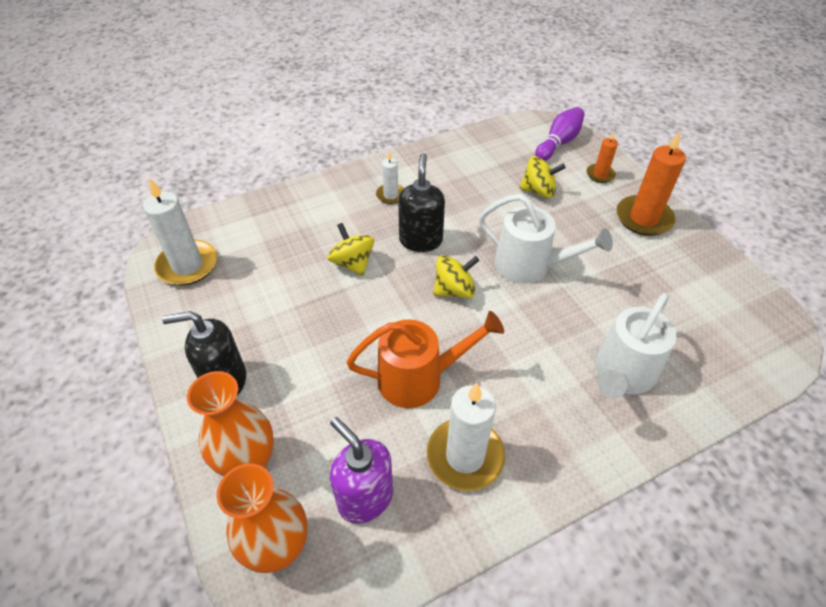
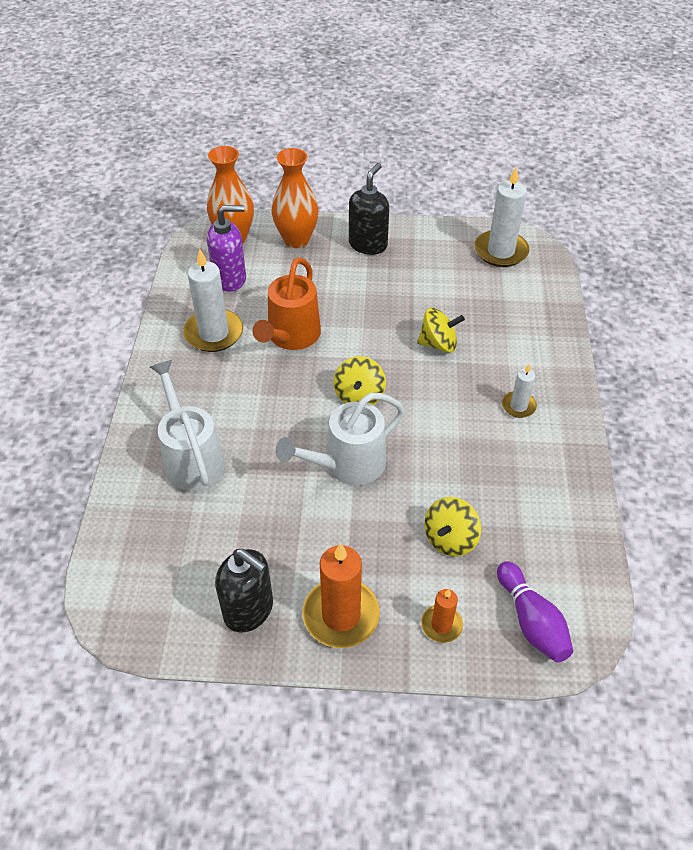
camera: 120 degrees right, 0 degrees up
black soap dispenser [398,153,445,252] -> black soap dispenser moved to [215,549,273,633]

